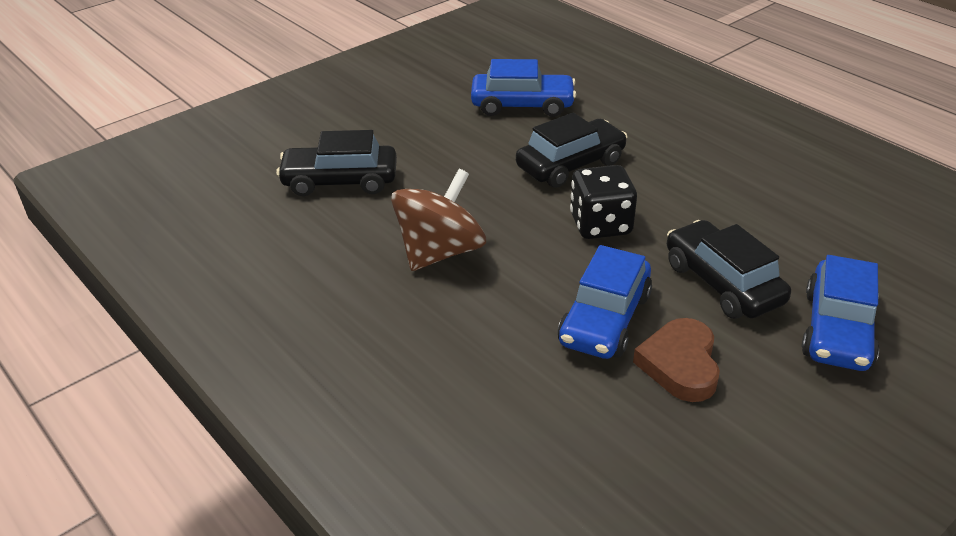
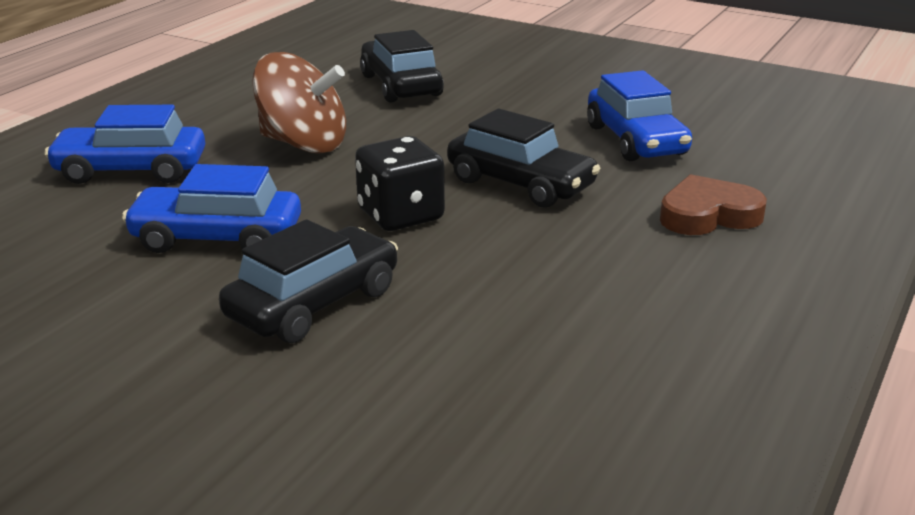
camera: 70 degrees right, 10 degrees down
brown heart [633,318,720,402] -> brown heart moved to [660,174,767,235]
blue car [802,255,879,371] -> blue car moved to [44,105,205,184]

